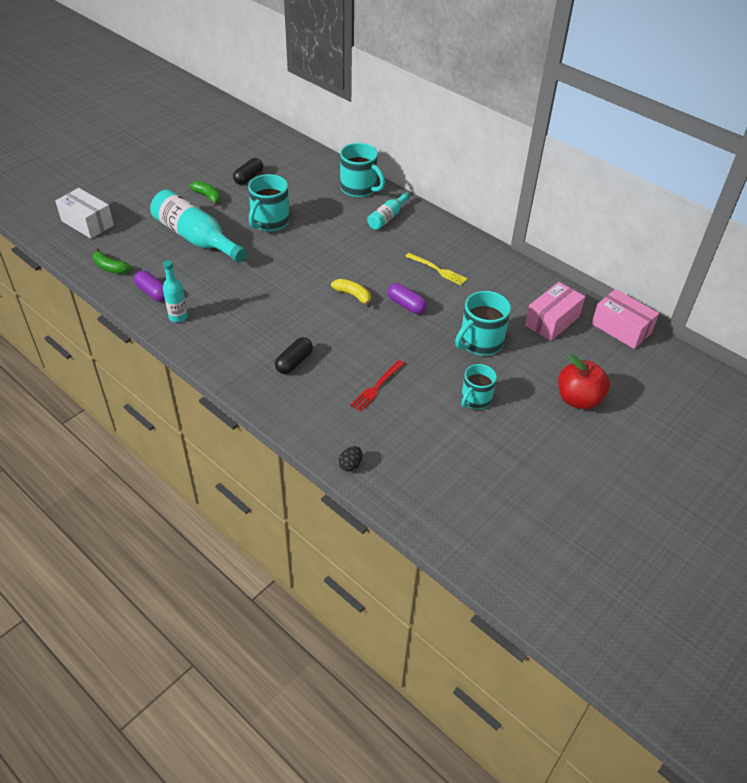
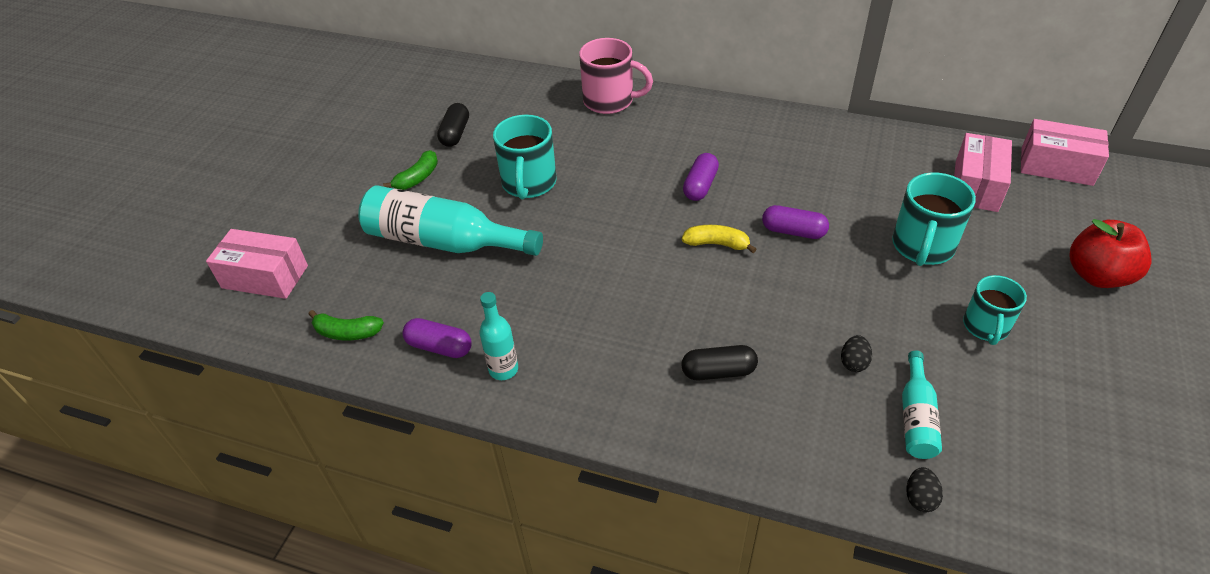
camera: 20 degrees left, 0 degrees up
white box [55,188,114,239] -> pink box [206,229,308,299]
green banana [189,181,221,206] -> green banana turned 105 degrees clockwise [383,150,438,190]
black capsule [275,337,313,374] -> black capsule turned 75 degrees clockwise [682,345,758,381]
turquoise mug [340,143,385,198] -> pink mug [579,38,653,114]
red fork [350,360,404,412] -> black egg [841,335,872,372]
turquoise bottle [367,192,410,230] -> turquoise bottle moved to [902,351,942,459]
yellow fork [405,253,467,285] -> none
none -> purple capsule [683,153,719,201]

